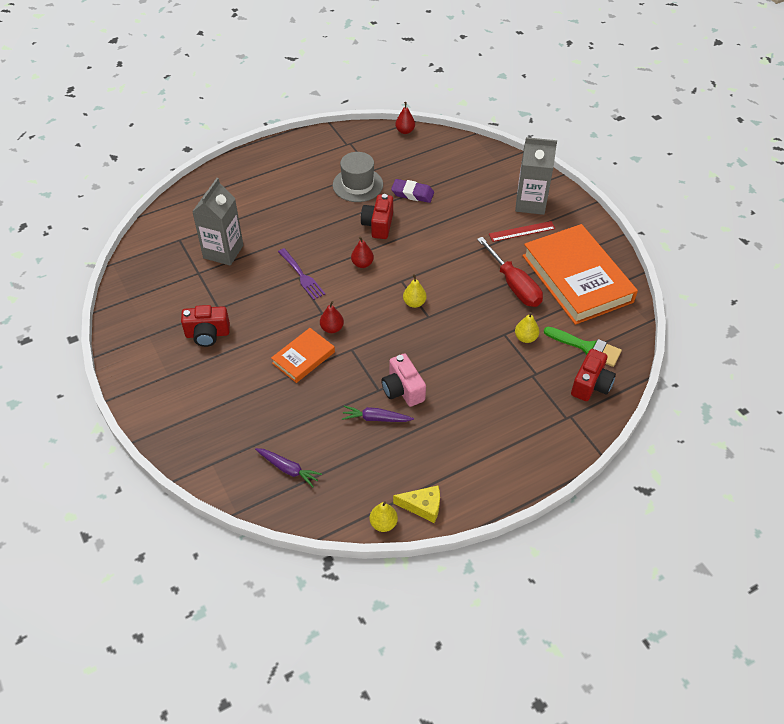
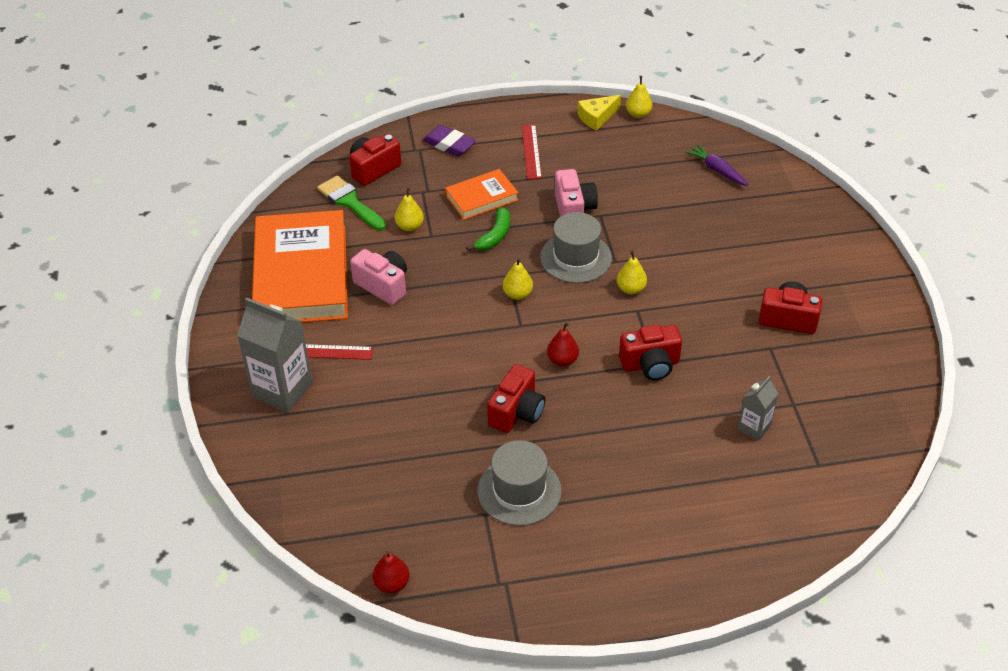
camera: 160 degrees left, 5 degrees down
grey carton [192,178,243,265] -> grey carton [737,376,779,441], size x0.54
orange book [271,328,335,383] -> orange book moved to [445,169,518,220]
purple fork [278,248,325,300] -> red camera [619,325,682,380]
red pear [320,301,344,333] -> yellow pear [616,250,647,295]
purple carrot [342,406,414,422] -> none
purple eraser [391,179,434,203] -> purple eraser moved to [423,125,476,156]
yellow cheese [393,485,440,523] -> yellow cheese turned 60 degrees counterclockwise [577,95,621,131]
red screwdriver [477,237,543,307] -> pink camera [350,249,407,305]
none -> green banana [466,207,510,251]
none -> red ruler [522,124,542,179]
none -> grey hat [540,212,612,283]

